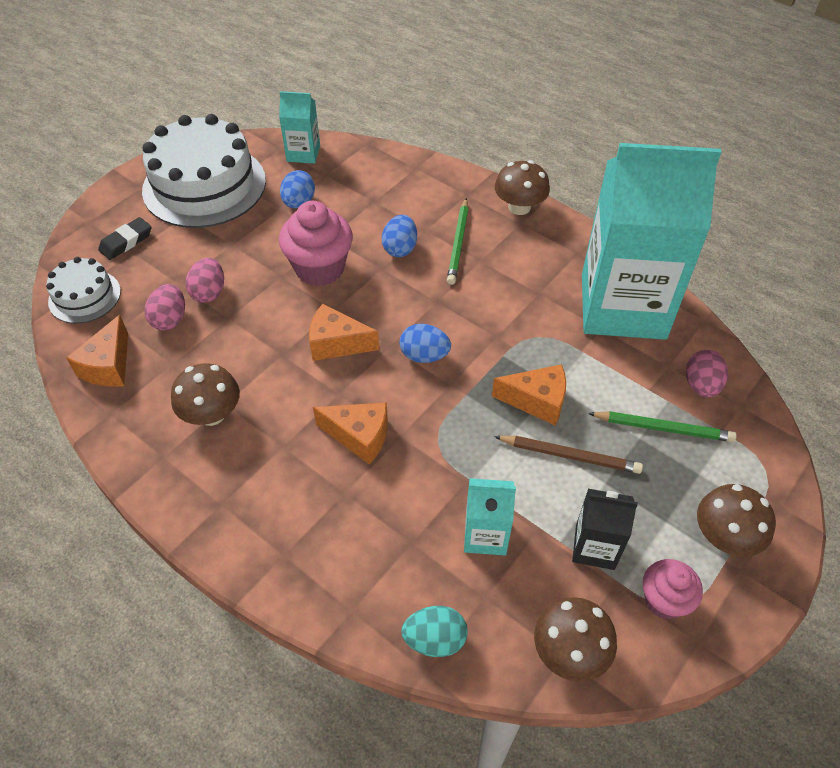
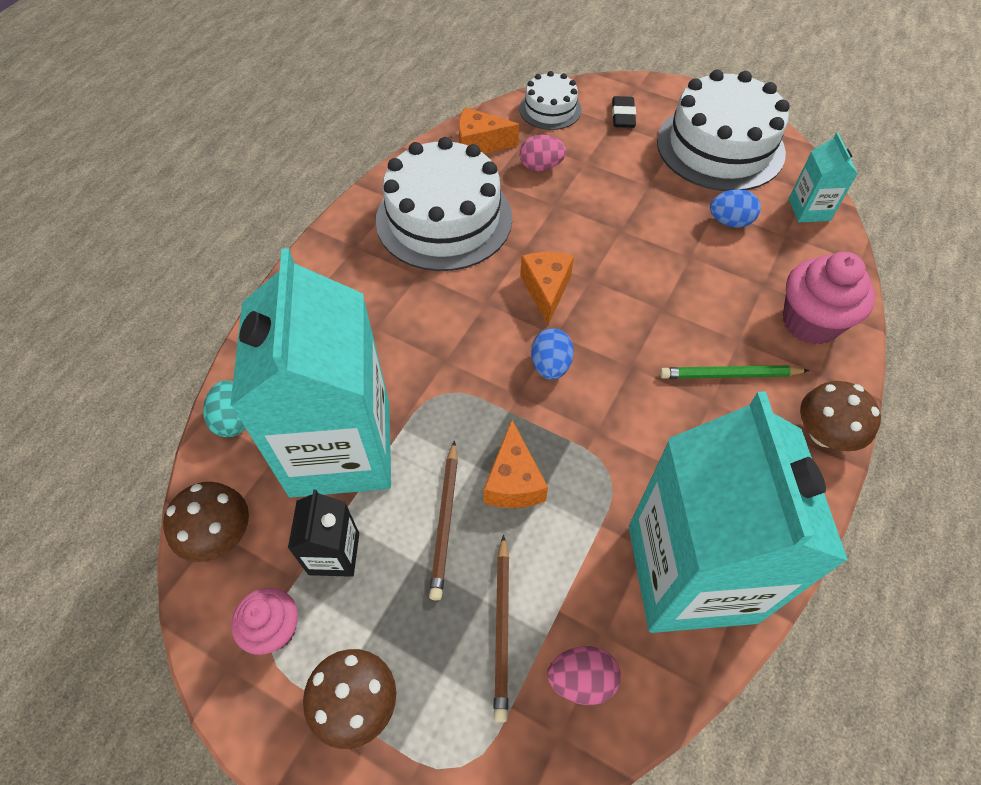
camera: 80 degrees right, 5 degrees up
black eraser [98,217,152,260] -> black eraser turned 60 degrees clockwise [612,96,636,128]
brown mushroom [171,363,240,426] -> white cake [376,137,512,271]
pink egg [186,258,224,303] -> none
pink cupcake [279,201,353,286] -> pink cupcake moved to [783,252,875,345]
orange cheese [313,402,388,465] -> none
blue egg [382,215,417,257] -> none
turquoise carton [464,478,516,555] -> turquoise carton [230,248,391,498], size x2.37
green pencil [588,411,737,442] -> brown pencil [494,535,509,723]

